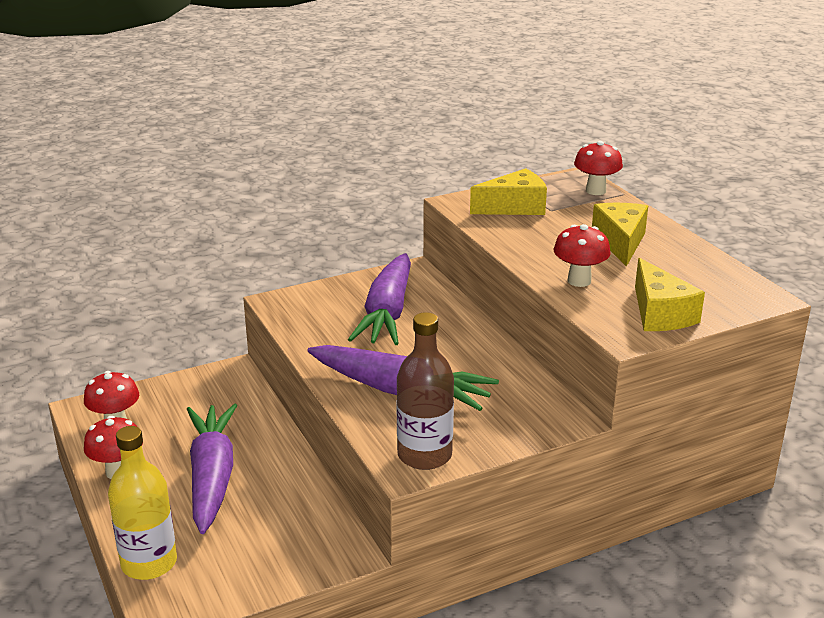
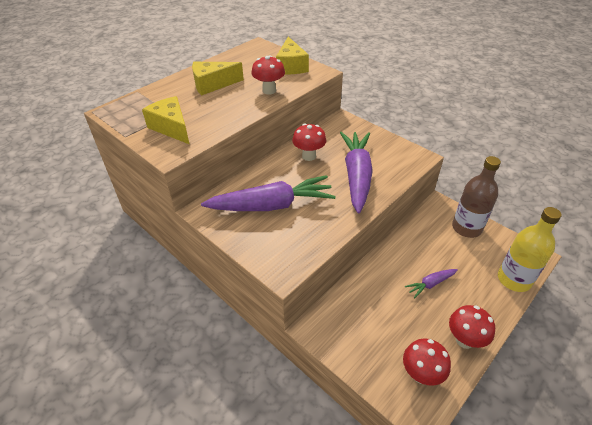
camera: 110 degrees left, 15 degrees up
purple carrot [187,403,237,534] -> purple carrot [405,269,458,298], size x0.46
brown bottle [397,312,454,470] -> brown bottle moved to [452,156,501,238]
red mushroom [574,141,623,195] -> red mushroom moved to [292,124,326,161]
yellow cheese [635,258,705,331] -> yellow cheese turned 120 degrees clockwise [276,37,309,74]

